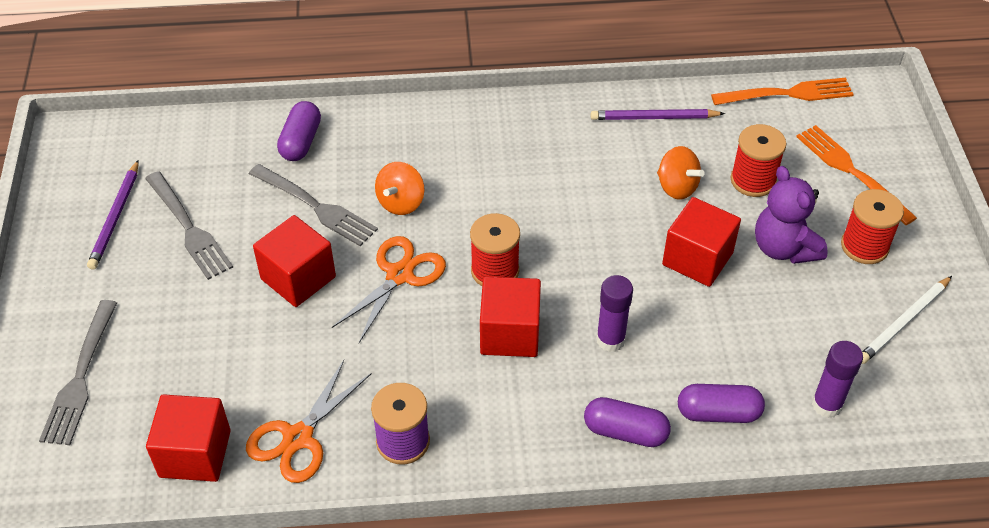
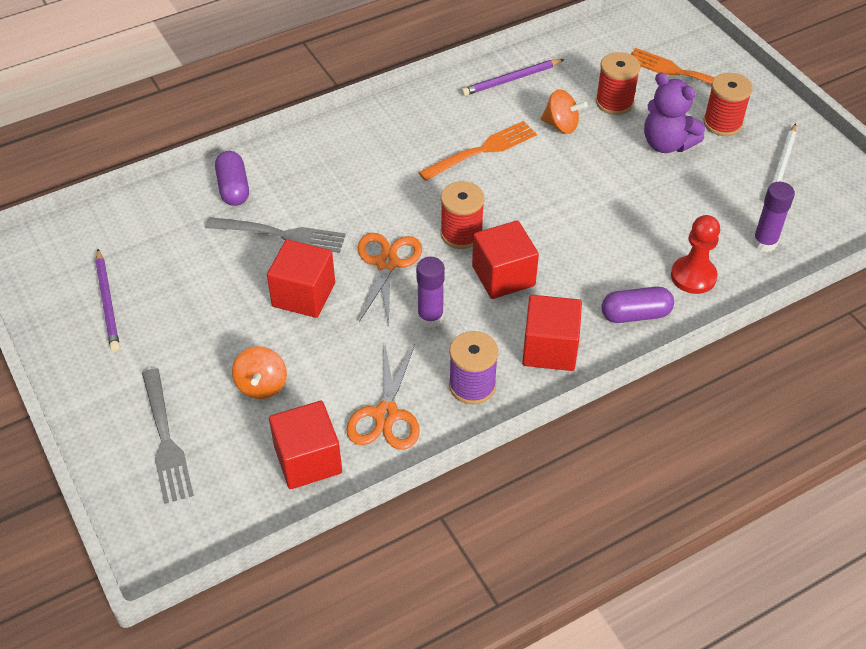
camera: 25 degrees left, 0 degrees up
grey fork [145,171,233,280] -> none
orange spinning top [375,162,425,215] -> orange spinning top moved to [232,346,287,399]
purple glue stick [596,275,633,352] -> purple glue stick moved to [416,257,445,328]
red cube [662,197,741,287] -> red cube moved to [522,295,582,371]
purple capsule [678,384,765,423] -> red pawn [671,215,720,294]
orange fork [711,77,854,105] -> orange fork moved to [418,121,537,181]

